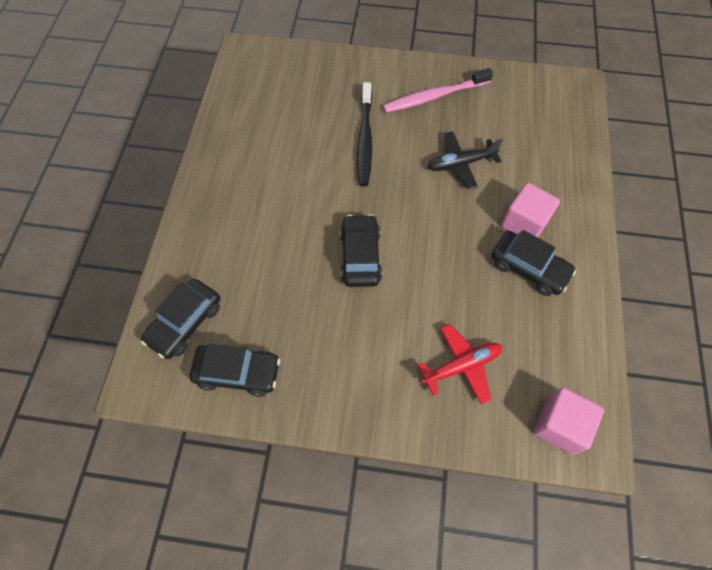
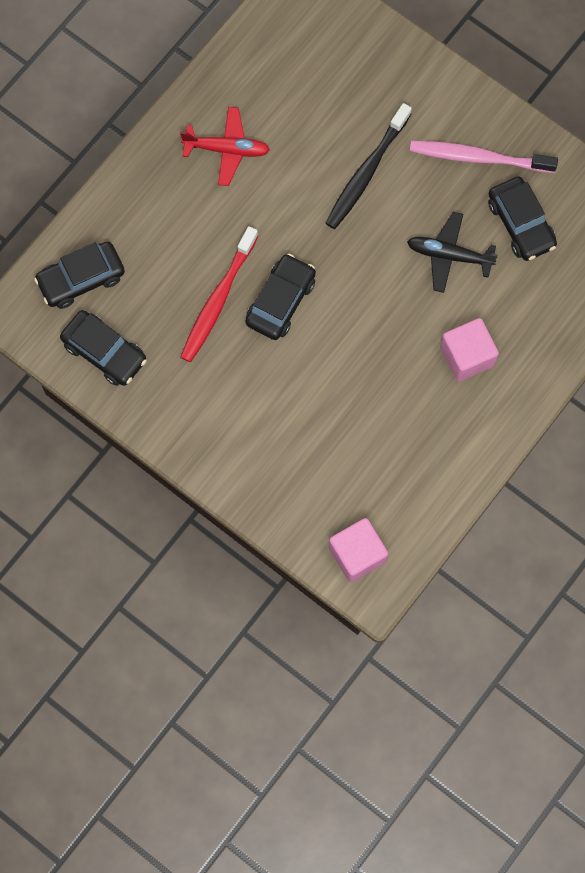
camera: 30 degrees right, 10 degrees up
red plane [417,324,502,404] -> red plane moved to [180,107,270,186]
black car [491,230,576,296] -> black car moved to [488,176,557,261]
none -> red toothbrush [181,226,258,362]

